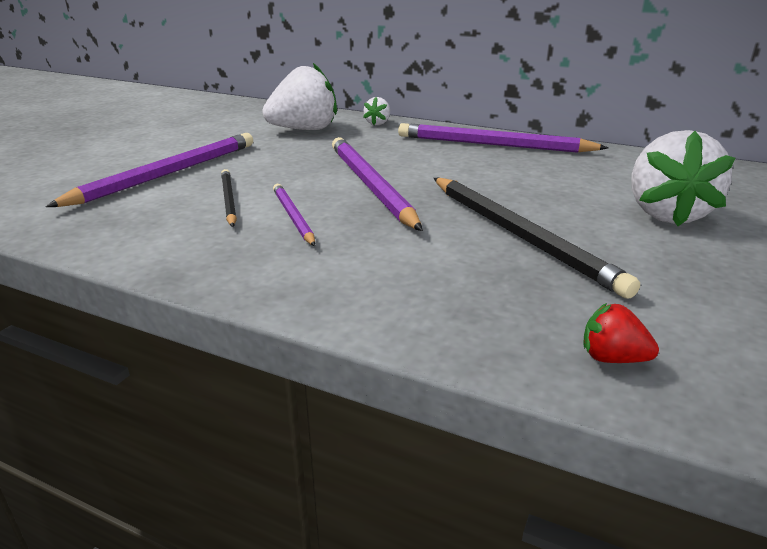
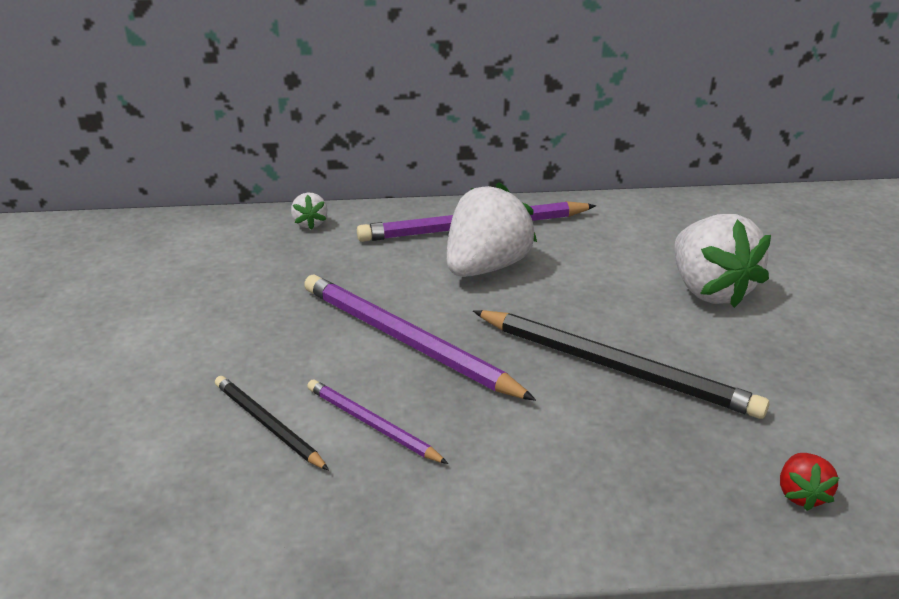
camera: 30 degrees left, 5 degrees up
purple pencil [46,133,253,207] -> none
white strawberry [262,63,337,130] -> white strawberry moved to [447,182,537,277]
red strawberry [583,303,659,363] -> red strawberry turned 75 degrees counterclockwise [780,453,840,511]

